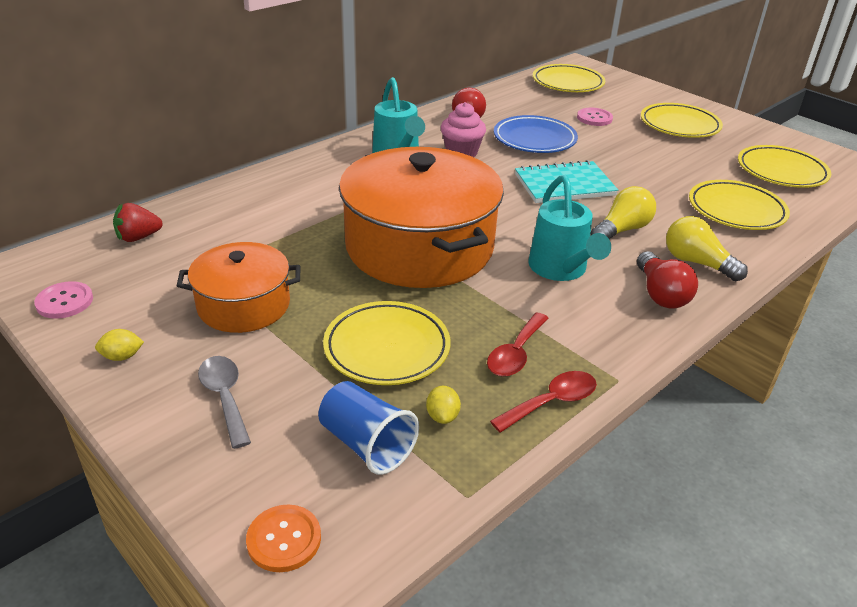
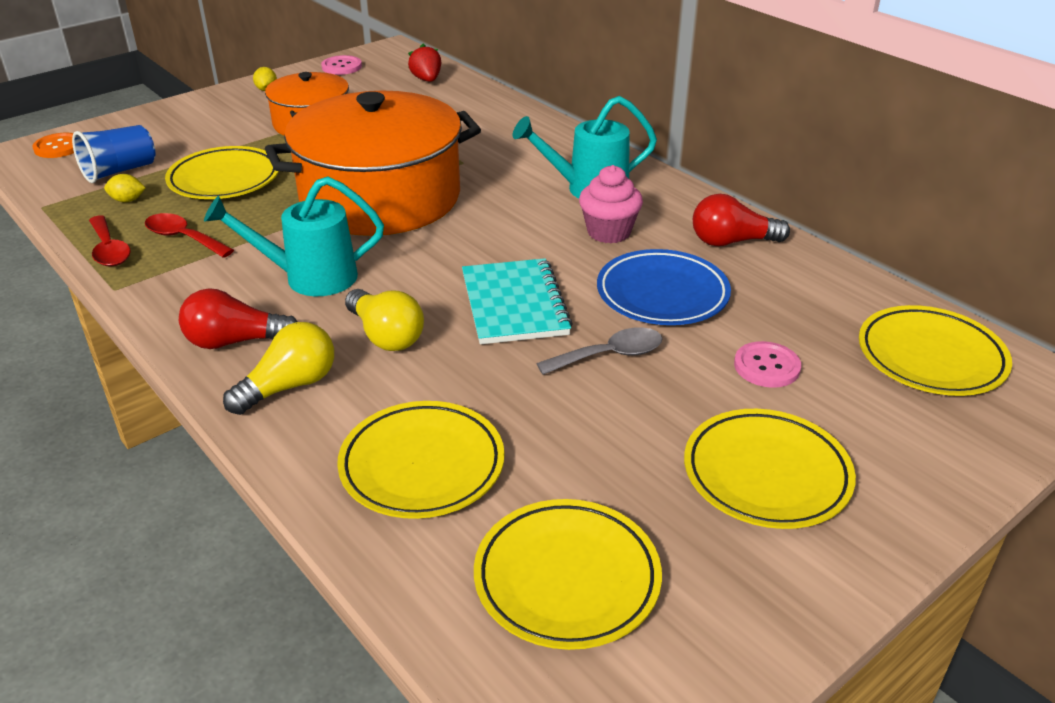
camera: 95 degrees right, 0 degrees up
grey spoon [198,356,251,449] -> grey spoon moved to [536,327,663,375]

